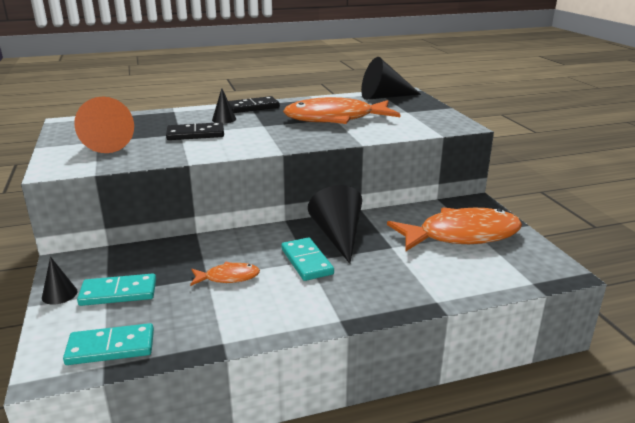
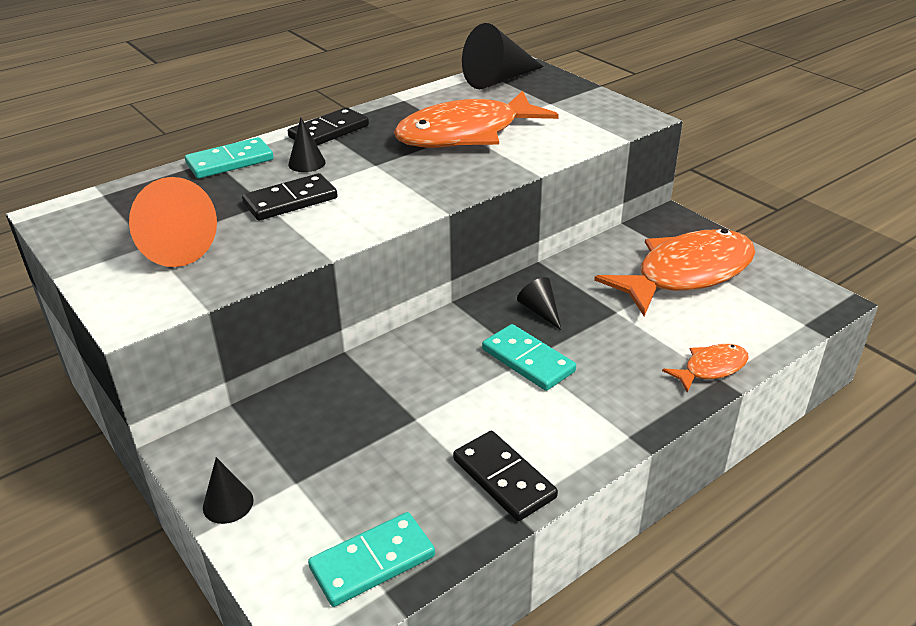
camera: 20 degrees left, 10 degrees up
turquoise domino [77,273,156,306] -> turquoise domino moved to [185,137,274,179]
orange fish [190,262,260,286] -> orange fish moved to [662,344,749,393]
black cone [308,185,362,264] -> black cone [517,277,562,330], size x0.50
none -> black domino [453,431,558,521]

